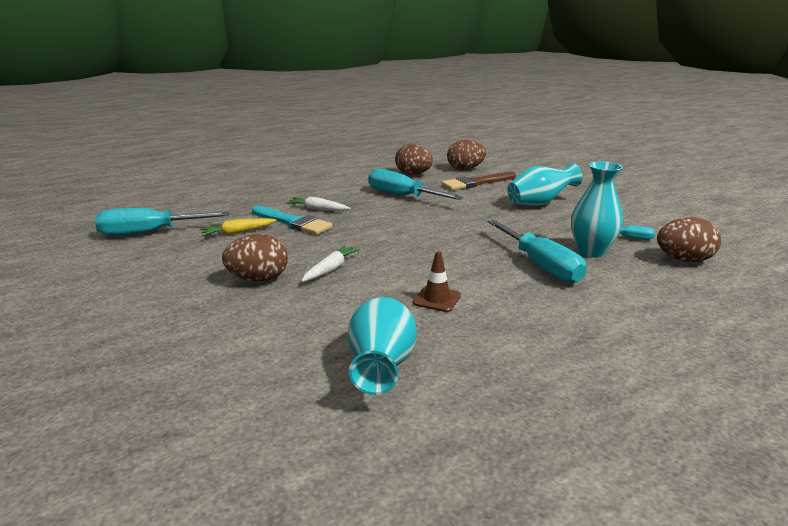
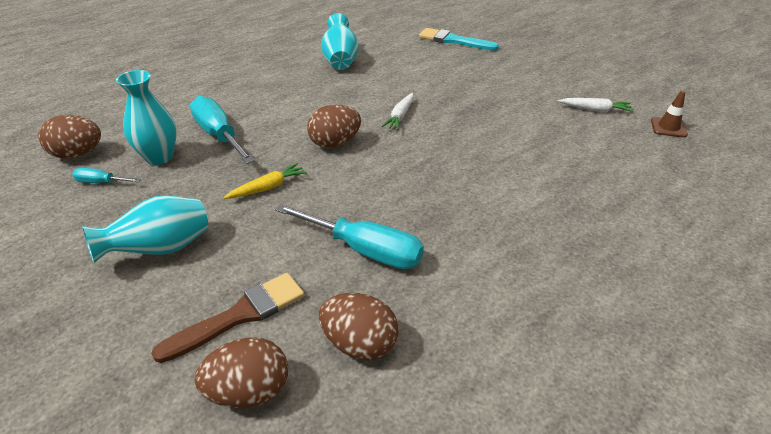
camera: 170 degrees right, 15 degrees up
turquoise screwdriver [95,208,229,236] -> none
yellow carrot [200,218,277,236] -> yellow carrot moved to [223,163,307,199]
brown egg [222,234,288,281] -> brown egg moved to [307,104,361,148]
turquoise brush [252,206,333,235] -> turquoise brush moved to [419,28,499,51]
white carrot [286,197,351,211] -> white carrot moved to [558,98,633,112]
brown traffic cone [413,251,461,312] -> brown traffic cone moved to [651,90,688,138]

